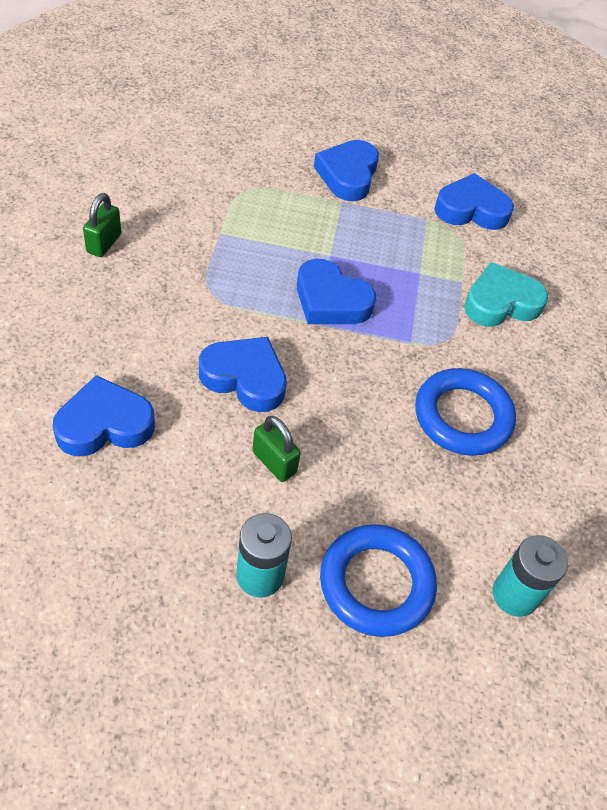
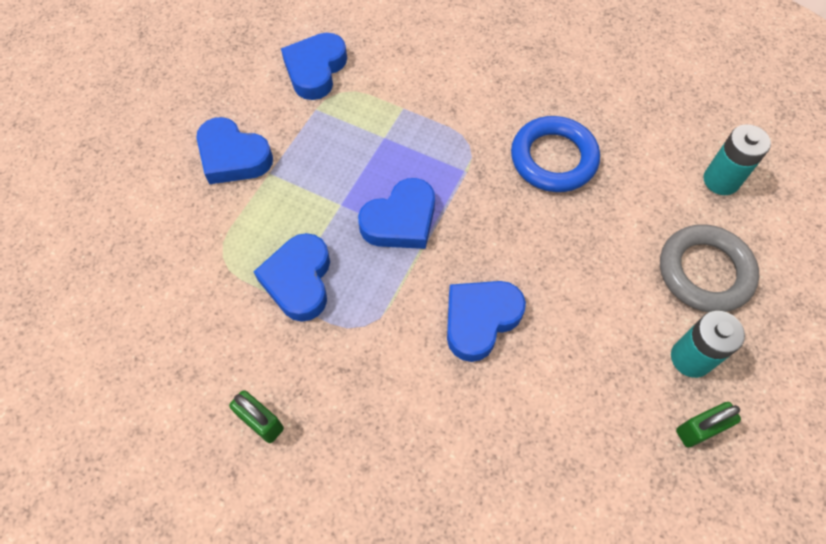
camera: 65 degrees left, 10 degrees up
blue heart [52,375,155,456] -> blue heart moved to [254,233,330,322]
green padlock [252,416,301,482] -> green padlock moved to [676,402,741,447]
blue ring [320,524,437,637] -> grey ring [660,224,759,312]
turquoise heart [464,262,548,327] -> none

